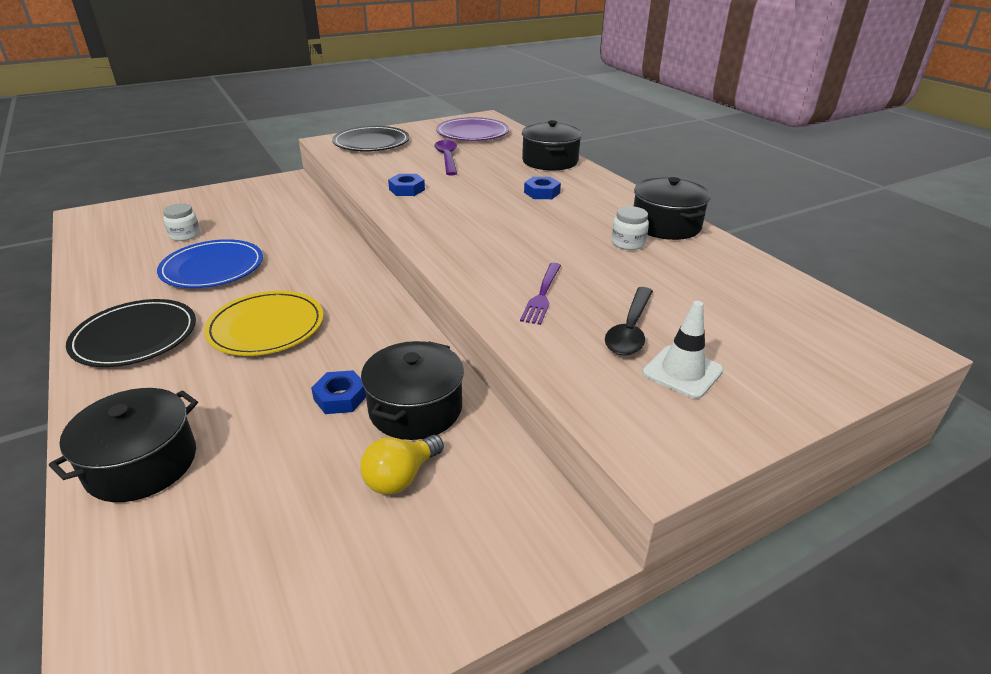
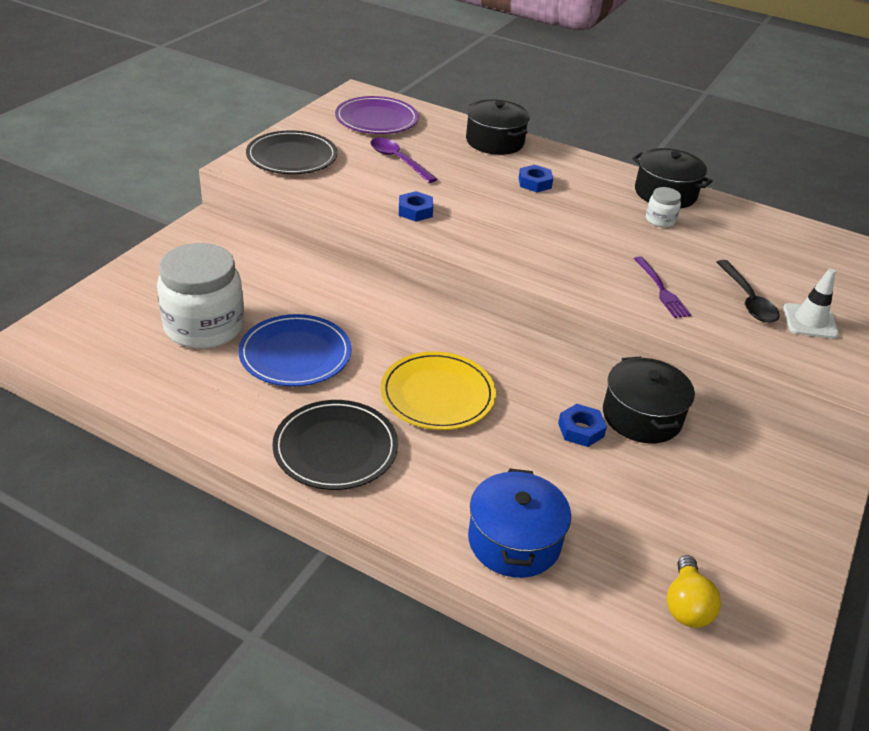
camera: 35 degrees left, 5 degrees up
black pot [49,388,198,502] -> blue pot [468,468,571,578]
white jar [163,203,200,241] -> white jar [157,243,244,349], size x2.24
yellow light bulb [360,435,444,495] -> yellow light bulb moved to [667,555,721,628]

